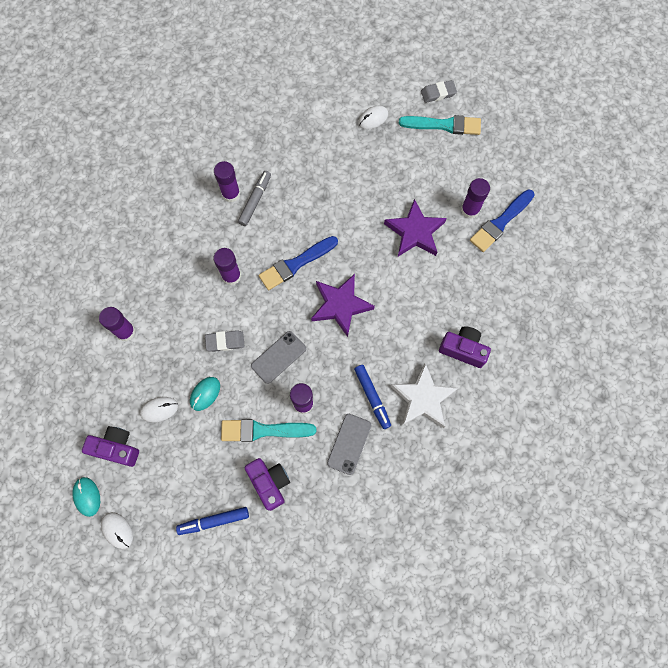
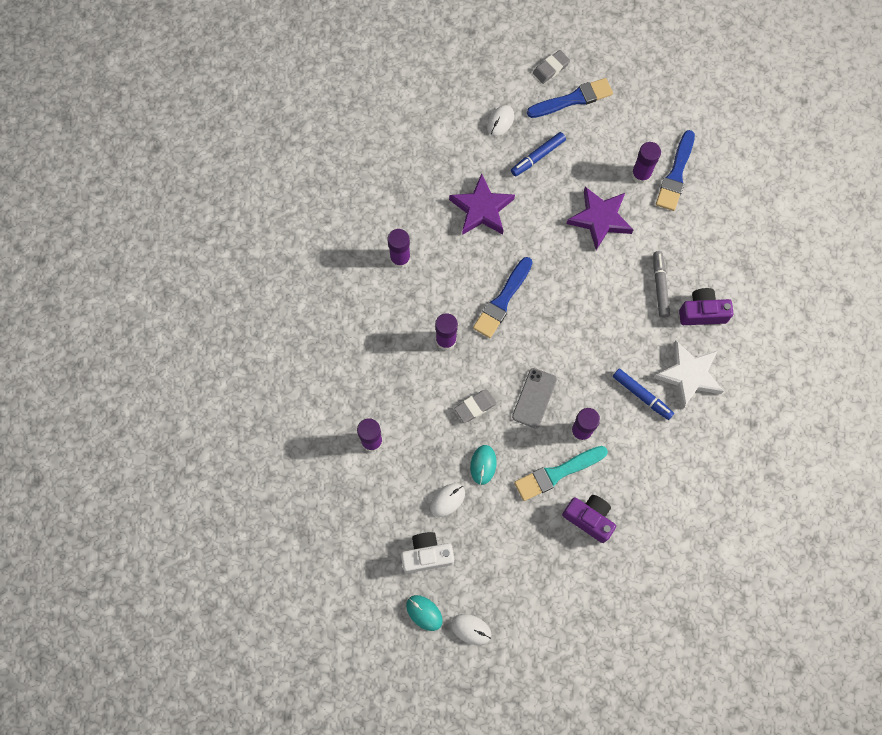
camera: 25 degrees left, 0 degrees up
purple camera [82,426,139,467] -> white camera [401,532,454,573]
blue marker [176,507,249,535] -> blue marker moved to [511,132,566,176]
grey marker [238,171,271,226] -> grey marker moved to [653,251,670,318]
purple star [311,274,375,337] -> purple star moved to [449,174,515,235]
grey phone [327,414,371,475] -> none
turquoise brush [399,115,481,135] -> blue brush [527,78,613,118]

